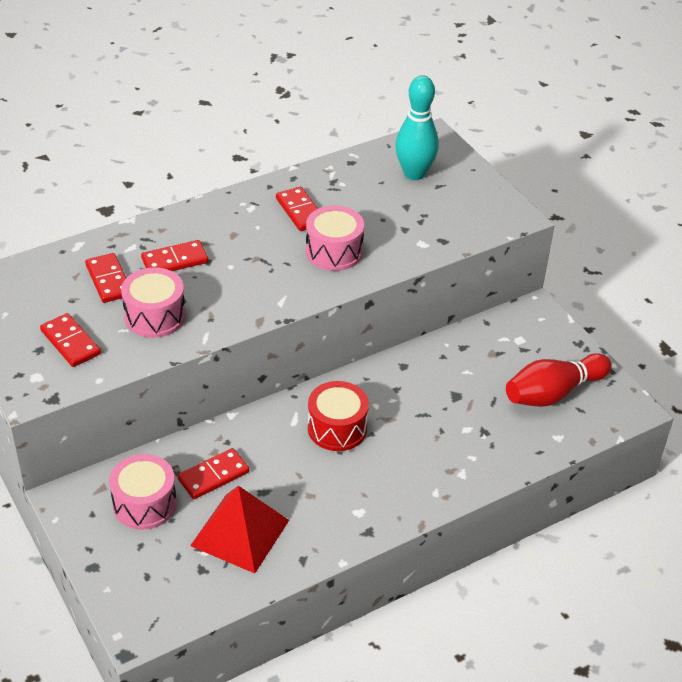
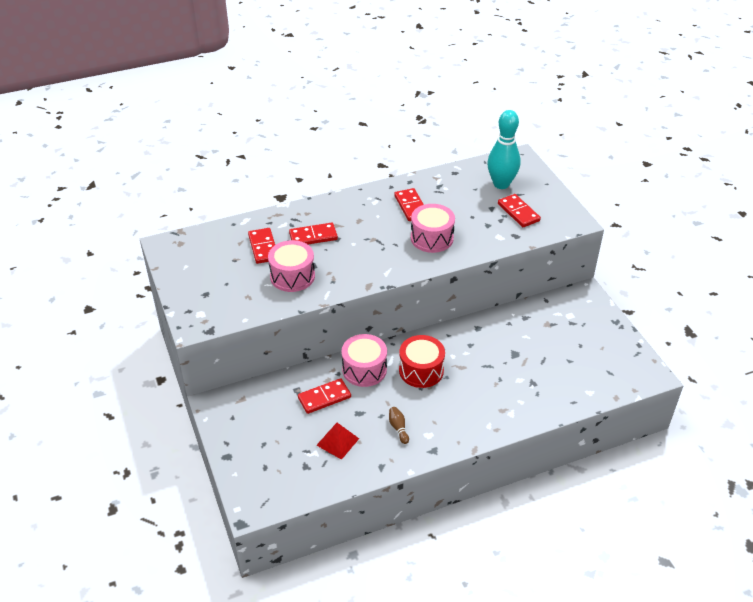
camera: 10 degrees right, 0 degrees up
red domino [40,313,101,367] -> red domino moved to [498,194,541,227]
pink drum [109,454,177,530] -> pink drum moved to [342,334,387,387]
red pyramid [190,486,289,573] -> red pyramid [316,423,359,460], size x0.57
red bowling pin [506,353,612,407] -> none
none -> brown bowling pin [389,407,409,444]

